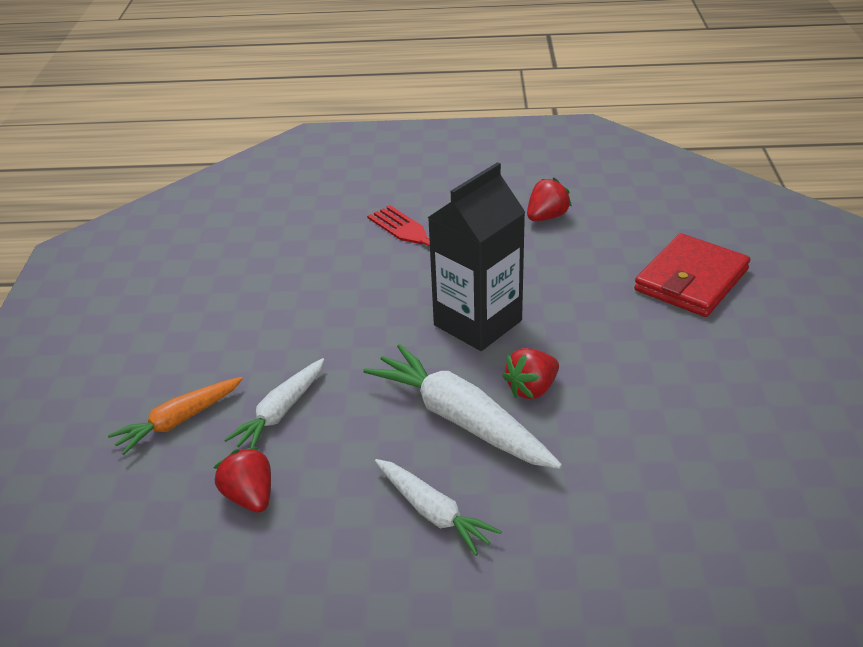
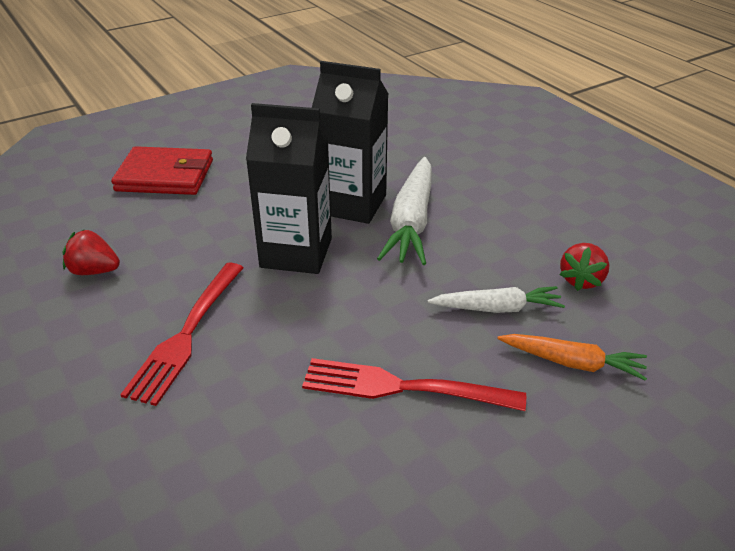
camera: 125 degrees left, 0 degrees up
white carrot [375,459,502,556] -> none
red strawberry [502,348,559,399] -> black carton [312,61,388,224]
none -> red fork [302,358,526,411]

